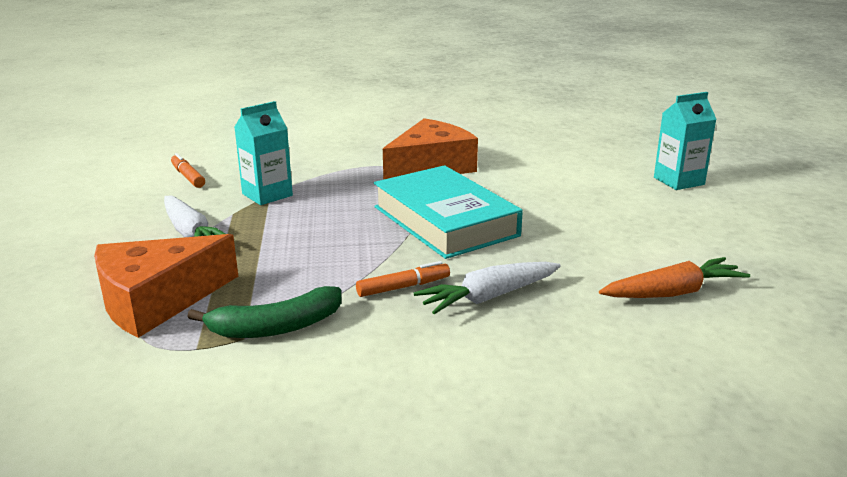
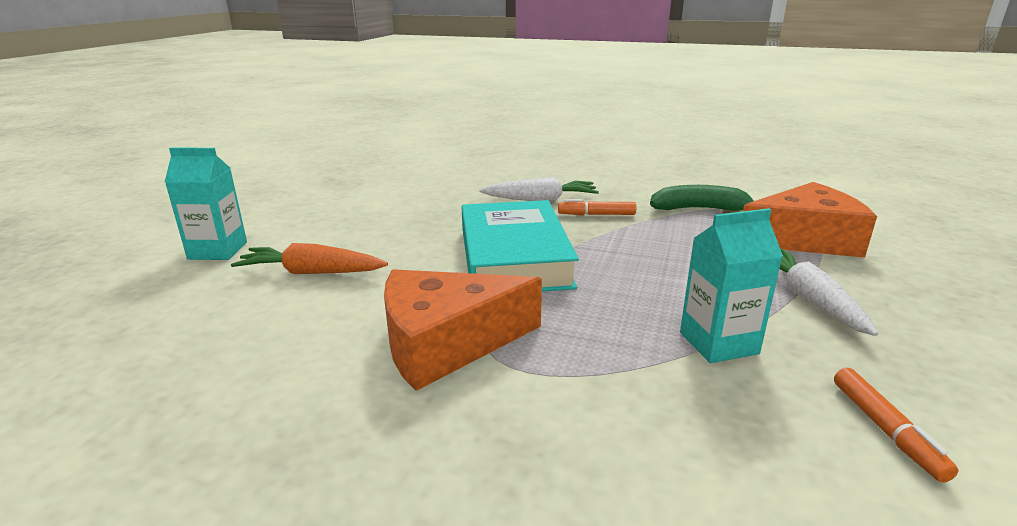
camera: 155 degrees left, 0 degrees up
orange carrot [599,257,750,298] -> orange carrot moved to [231,243,388,274]

